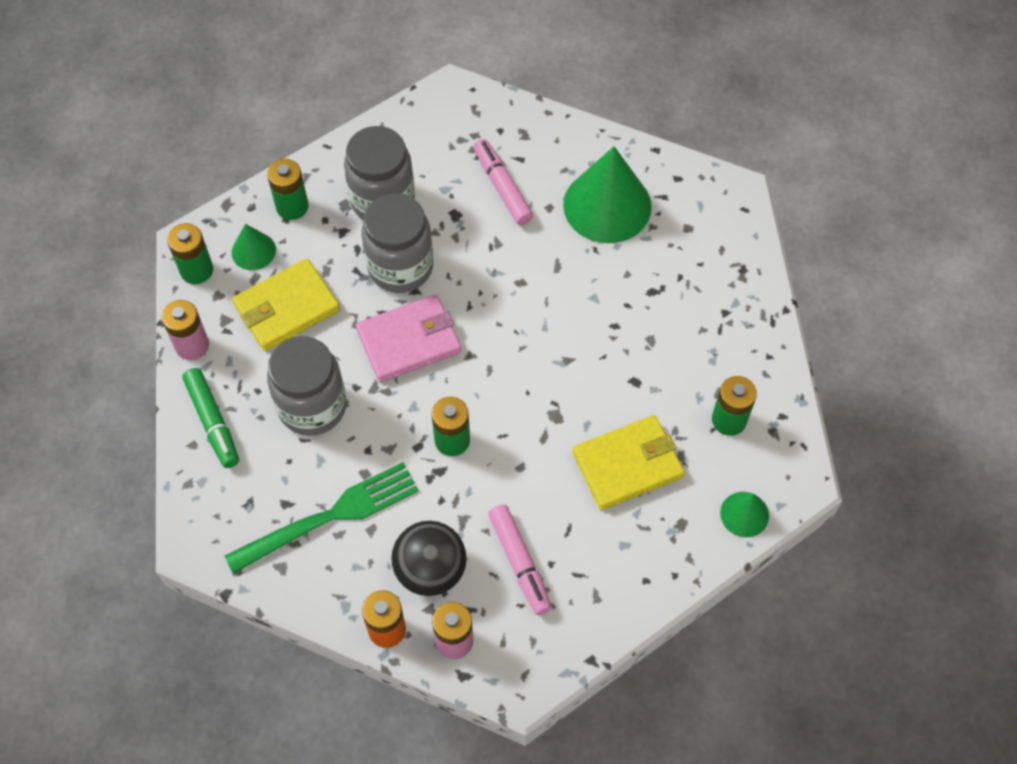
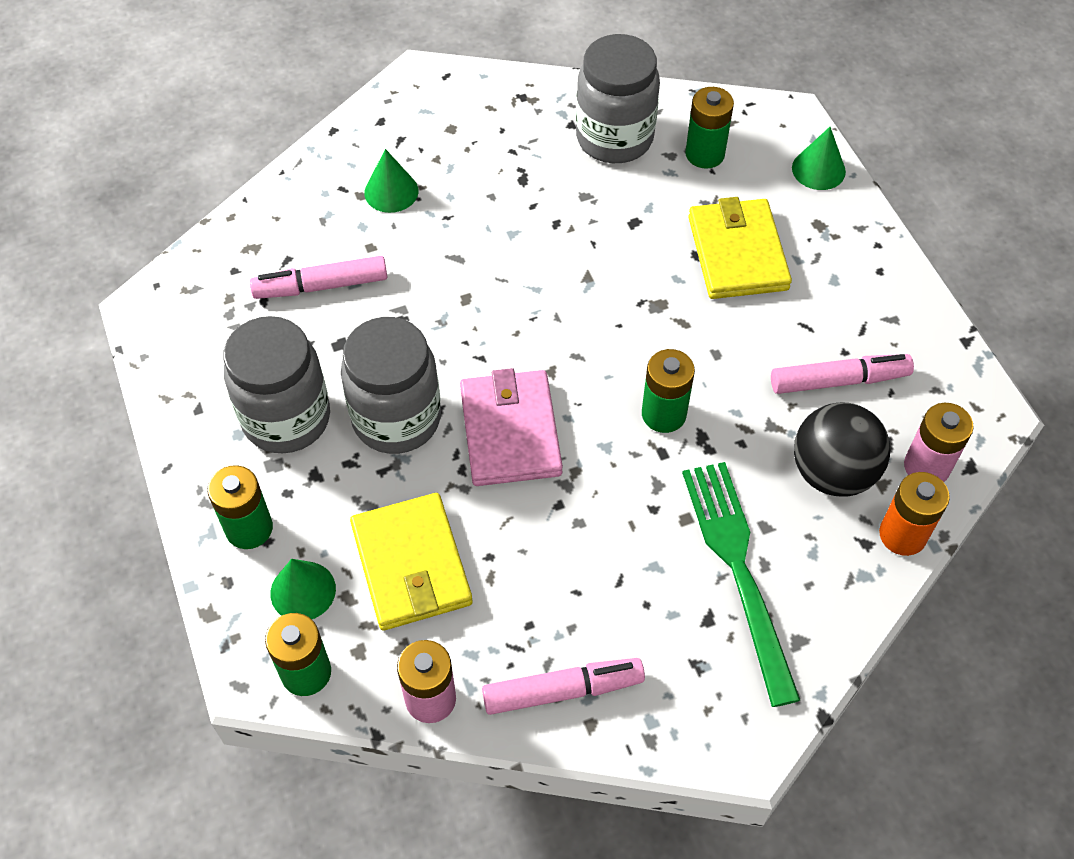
camera: 75 degrees left, 5 degrees down
green marker [183,368,239,468] -> pink marker [482,658,645,715]
grey jar [267,336,346,436] -> grey jar moved to [576,34,660,163]
green cone [563,146,652,243] -> green cone [364,149,419,213], size x0.50

